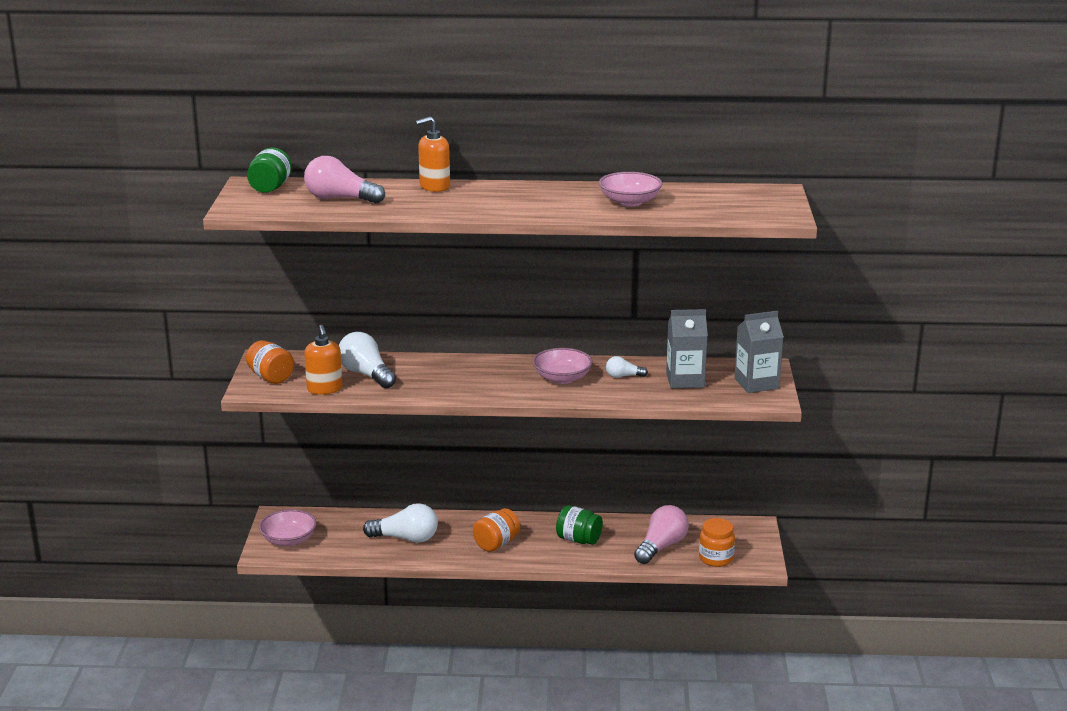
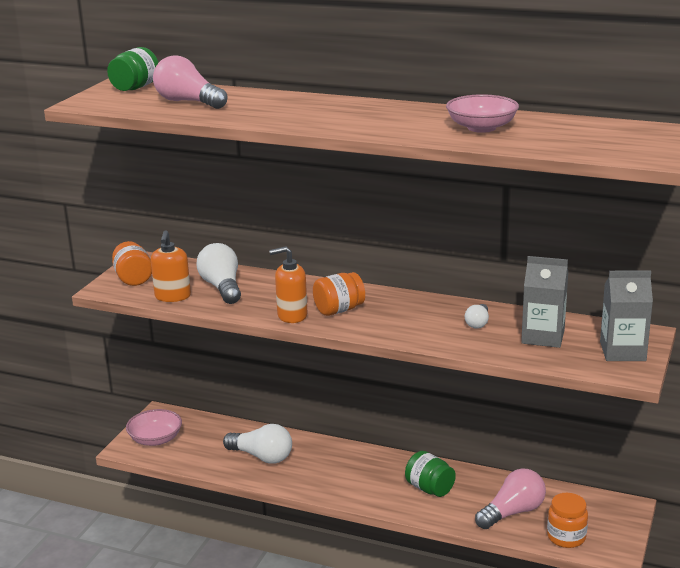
camera: 20 degrees right, 0 degrees up
orange soap dispenser [415,116,450,192] -> orange soap dispenser moved to [269,246,308,323]
orange jar [473,508,520,552] -> orange jar moved to [313,272,365,316]
pink bowl [533,348,593,384] -> none
white light bulb [606,356,648,378] -> white light bulb turned 90 degrees counterclockwise [465,304,489,329]

